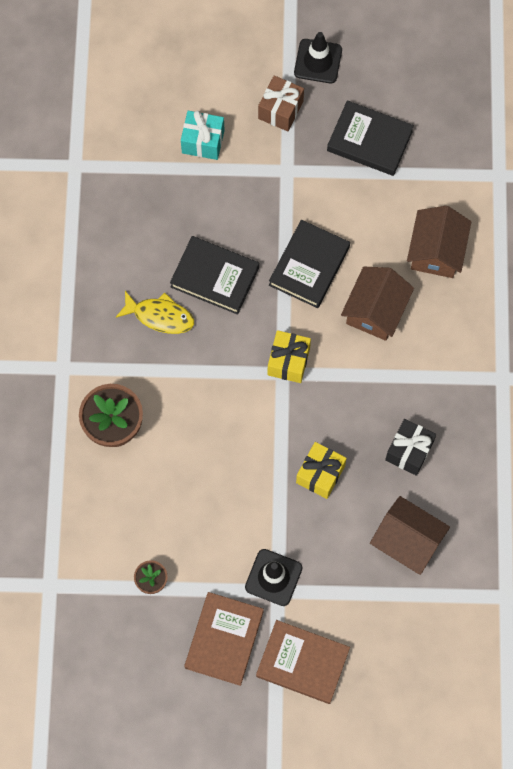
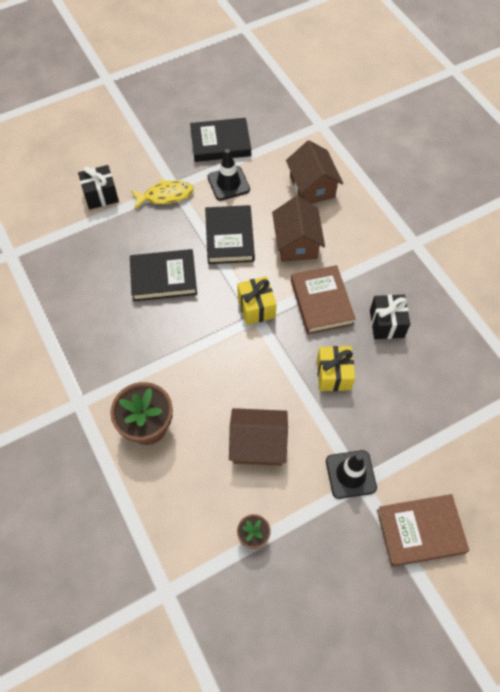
camera: 30 degrees left, 10 degrees down
yellow fish [116,291,194,334] -> yellow fish moved to [131,179,194,209]
turquoise gift [181,111,225,160] -> black gift [78,165,119,210]
brown book [184,592,264,686] -> brown book moved to [291,265,356,334]
brown gift [258,76,304,131] -> none
black traffic cone [294,32,342,83] -> black traffic cone moved to [208,149,250,201]
brown house [370,496,450,575] -> brown house moved to [229,408,288,466]

